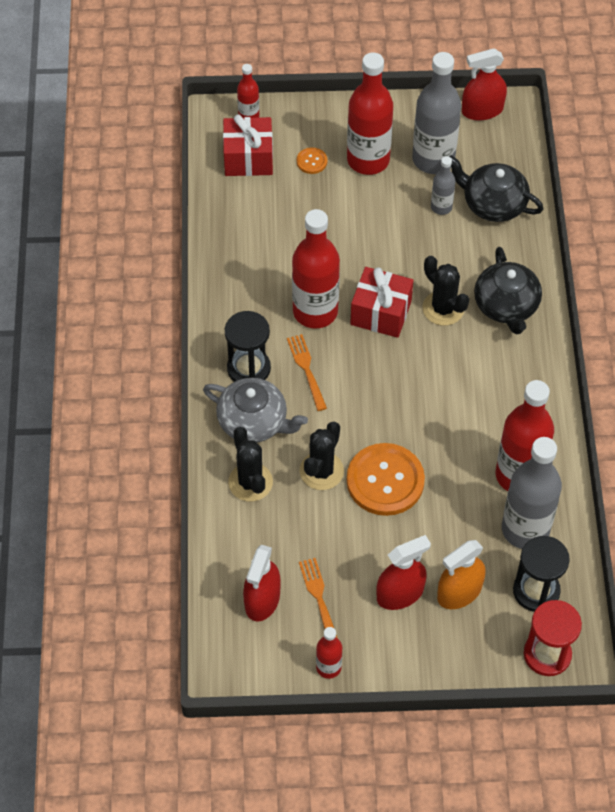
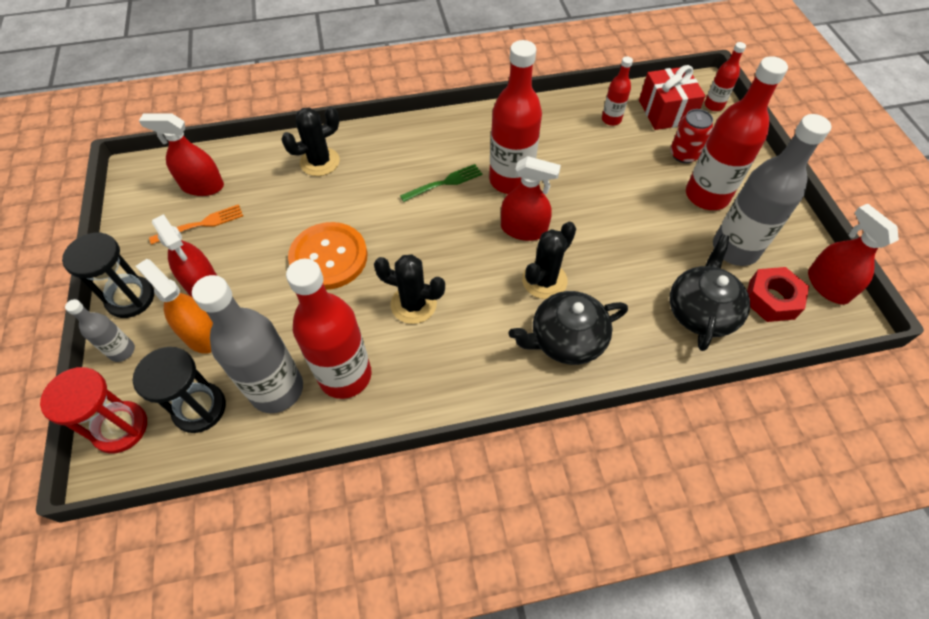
camera: 80 degrees right, 0 degrees up
grey teapot [203,378,308,443] -> none
black hourglass [225,311,271,382] -> black hourglass moved to [62,232,154,318]
orange fork [287,334,327,411] -> green fork [400,164,482,202]
orange button [297,147,327,174] -> red can [670,109,713,163]
black cactus [300,422,344,490] -> black cactus moved to [374,254,445,324]
red bottle [316,627,342,679] -> red bottle moved to [602,56,633,126]
red gift [350,267,413,338] -> red spray bottle [501,156,561,241]
grey bottle [431,156,456,215] -> grey bottle moved to [65,299,135,362]
none -> red nut [747,267,809,322]

